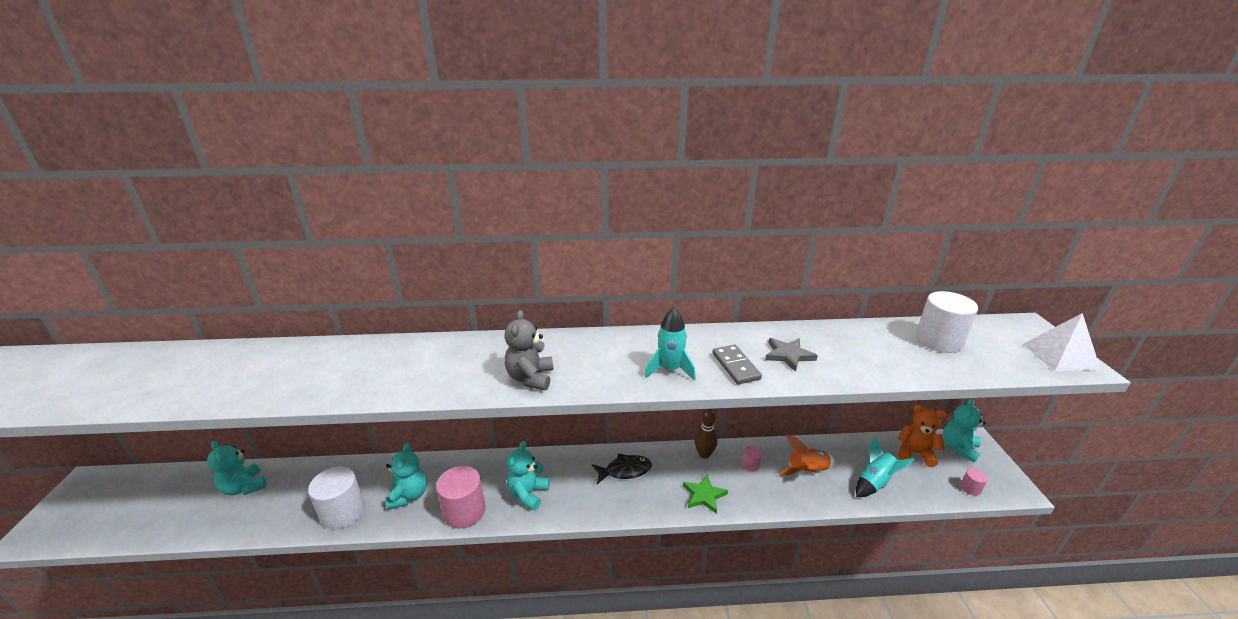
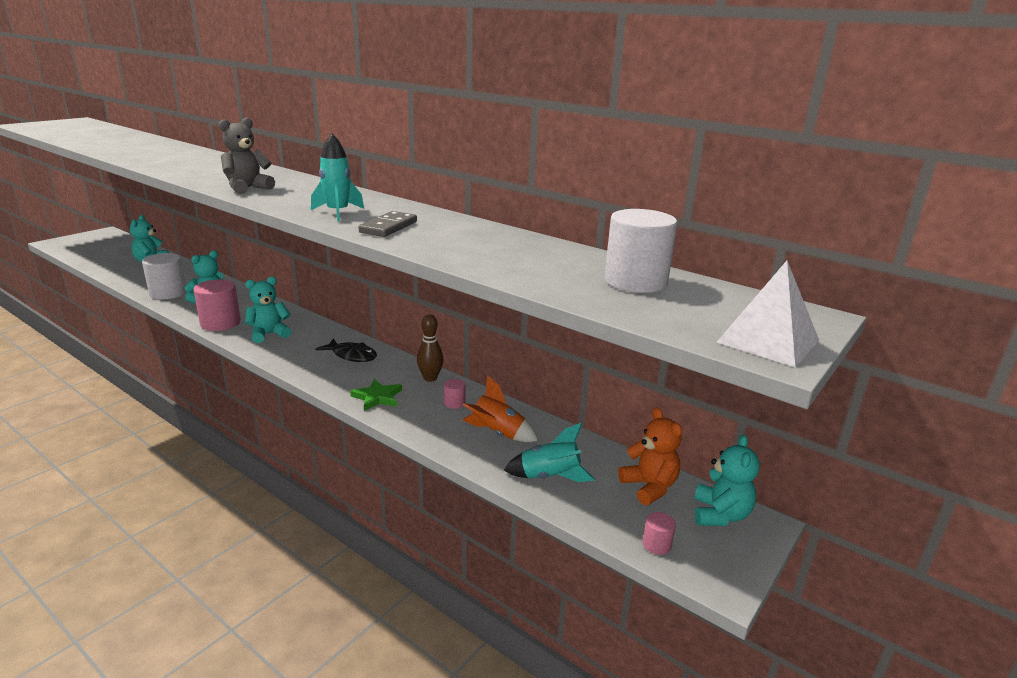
camera: 40 degrees right, 5 degrees down
grey star [765,338,818,372] -> none
turquoise teddy bear [943,398,986,462] -> turquoise teddy bear turned 120 degrees clockwise [694,435,760,526]

